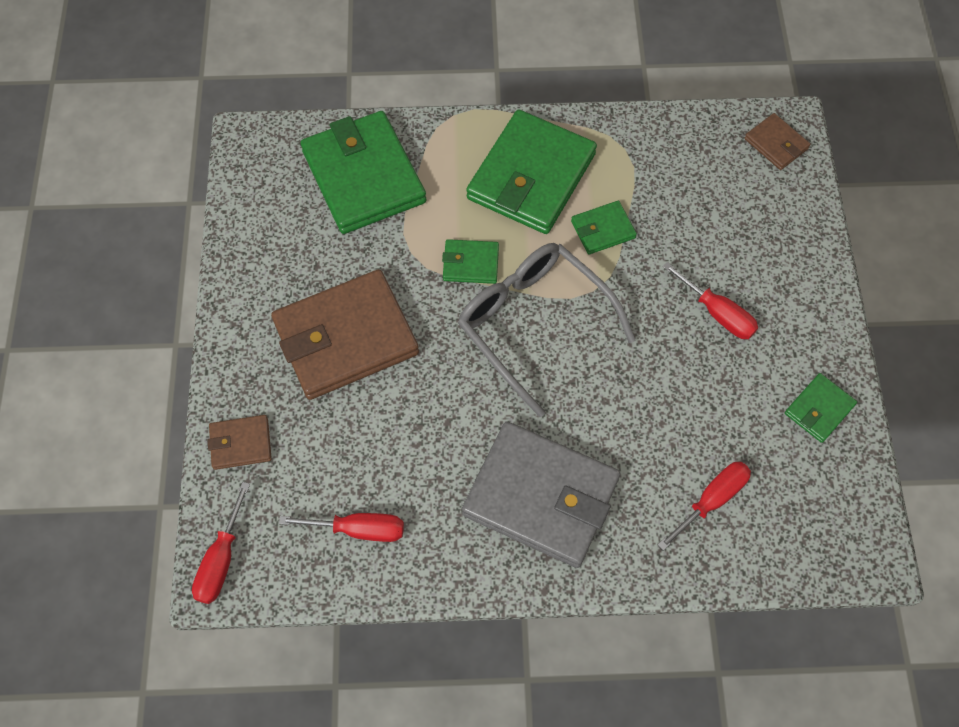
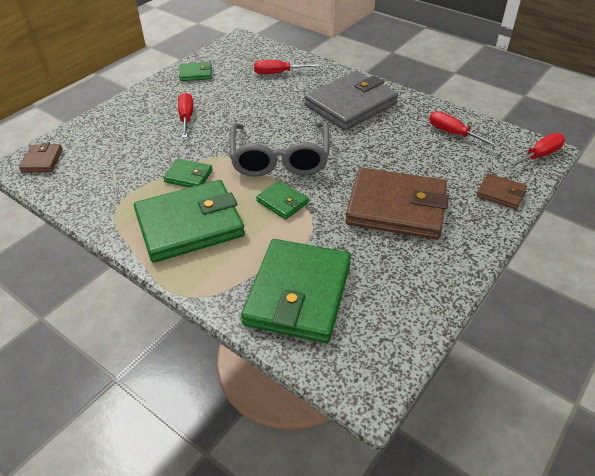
camera: 140 degrees left, 20 degrees down
grey wallet [462,422,621,568] -> grey wallet turned 75 degrees clockwise [304,71,398,130]

